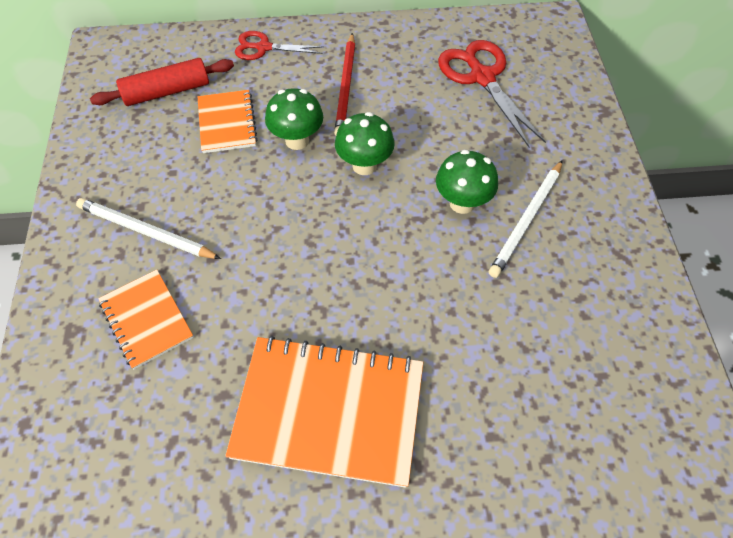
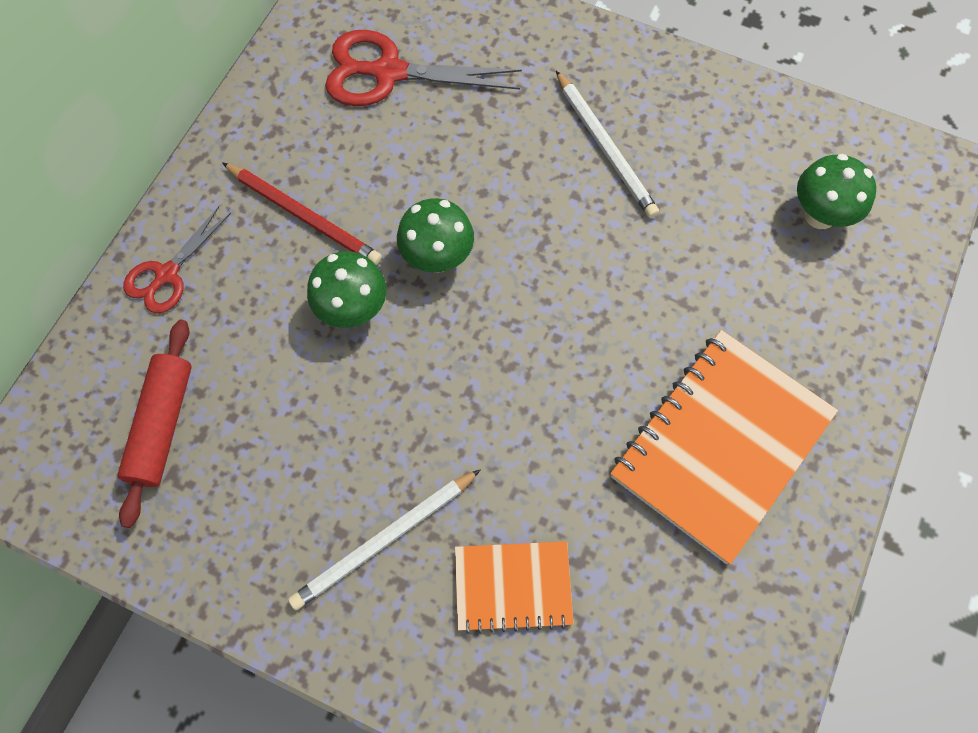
camera: 60 degrees left, 10 degrees up
orange notebook [198,90,258,153] -> none
green mushroom [436,150,498,214] -> green mushroom moved to [797,154,876,229]

